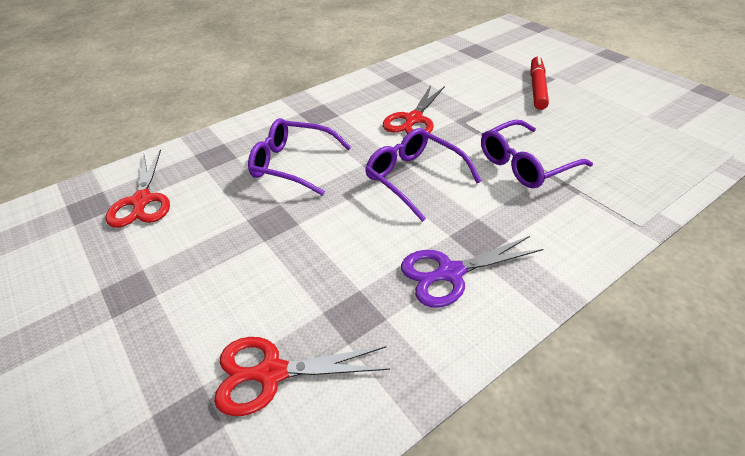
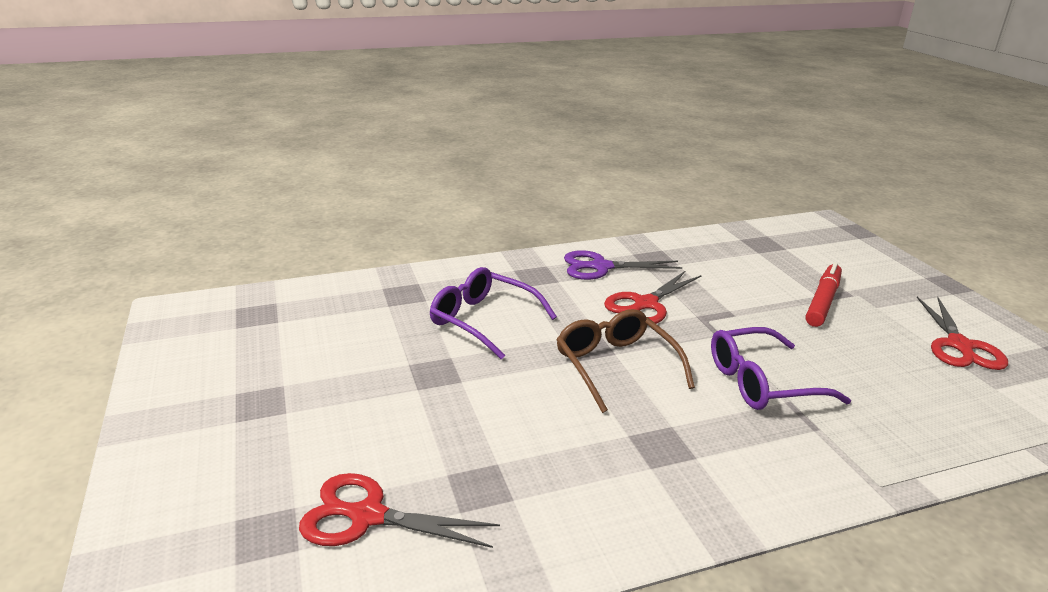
camera: 15 degrees right, 15 degrees down
red scissors [106,149,170,228] -> red scissors moved to [917,297,1008,370]
purple glasses [365,128,481,222] -> brown glasses [556,309,695,413]
purple scissors [401,236,543,307] -> purple scissors moved to [564,250,682,280]

